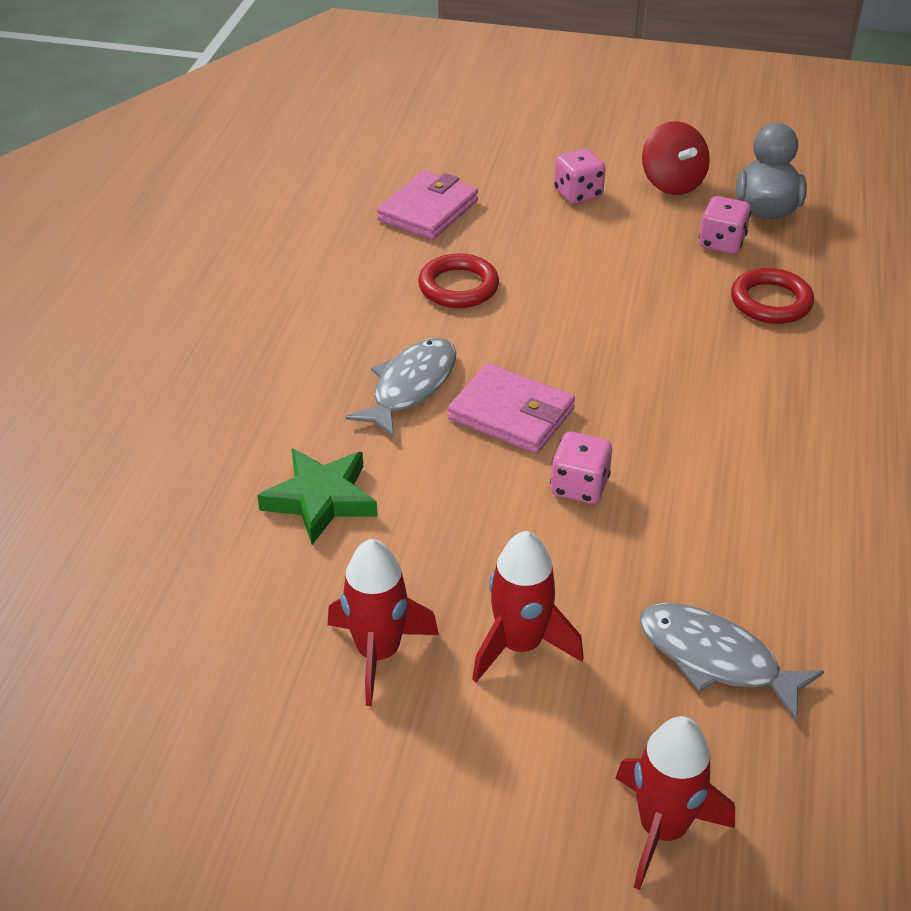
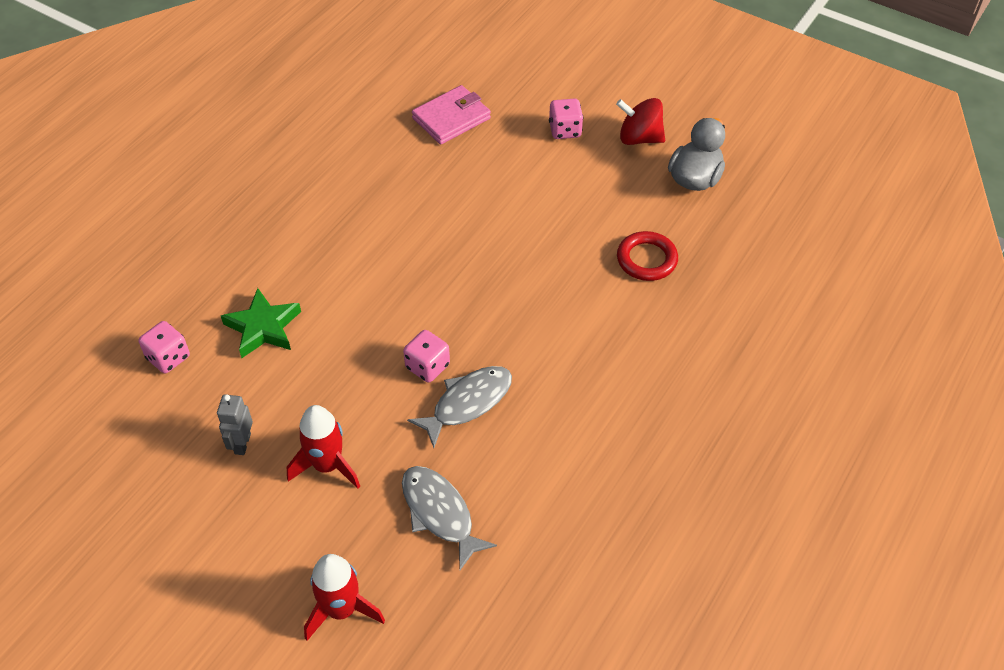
camera: 20 degrees right, 10 degrees up
red rocket [328,539,439,706] -> grey robot [217,394,253,455]
grey fish [345,338,456,438] -> grey fish moved to [407,366,512,448]
red ring [418,253,499,308] -> none
pink wallet [448,363,575,454] -> none
red spinning top [642,121,710,195] -> red spinning top turned 105 degrees clockwise [616,98,665,145]
pink dice [699,196,751,254] -> pink dice moved to [139,321,190,373]

